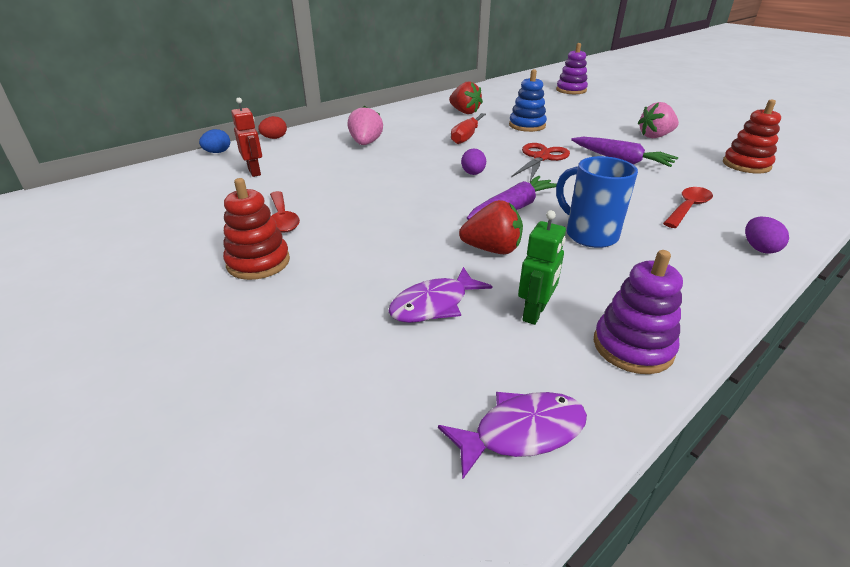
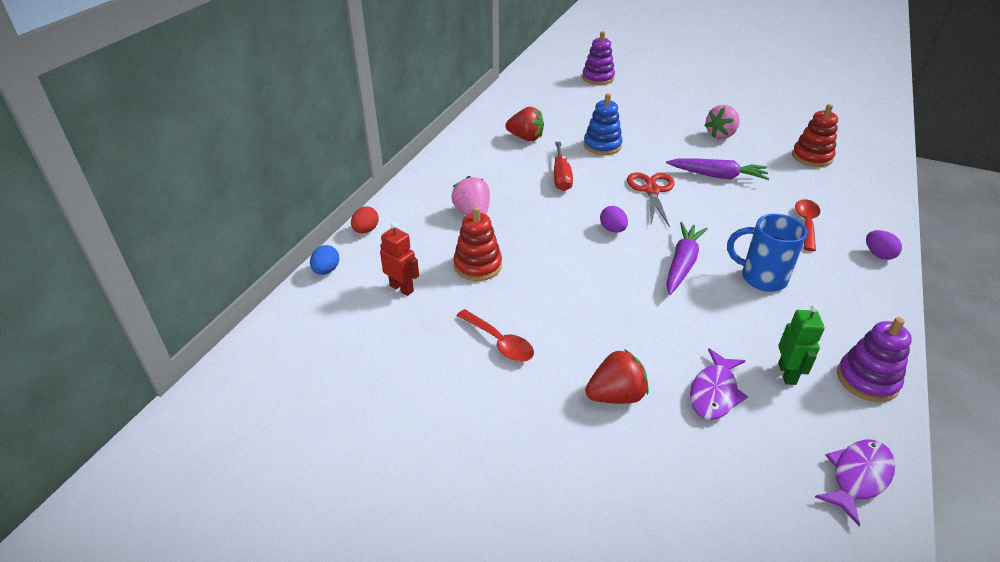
camera: 25 degrees left, 5 degrees up
red stacking toy [223,178,290,280] -> red stacking toy moved to [453,206,502,281]
red strawberry [459,200,523,254] -> red strawberry moved to [585,349,649,404]

